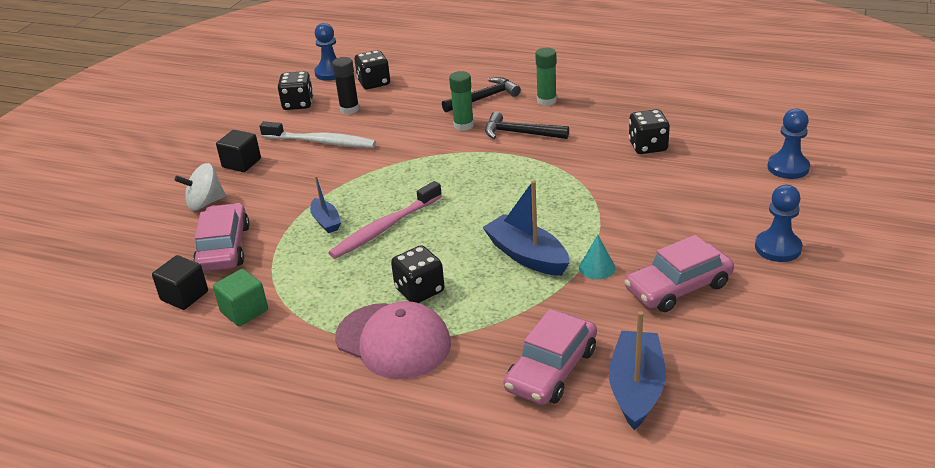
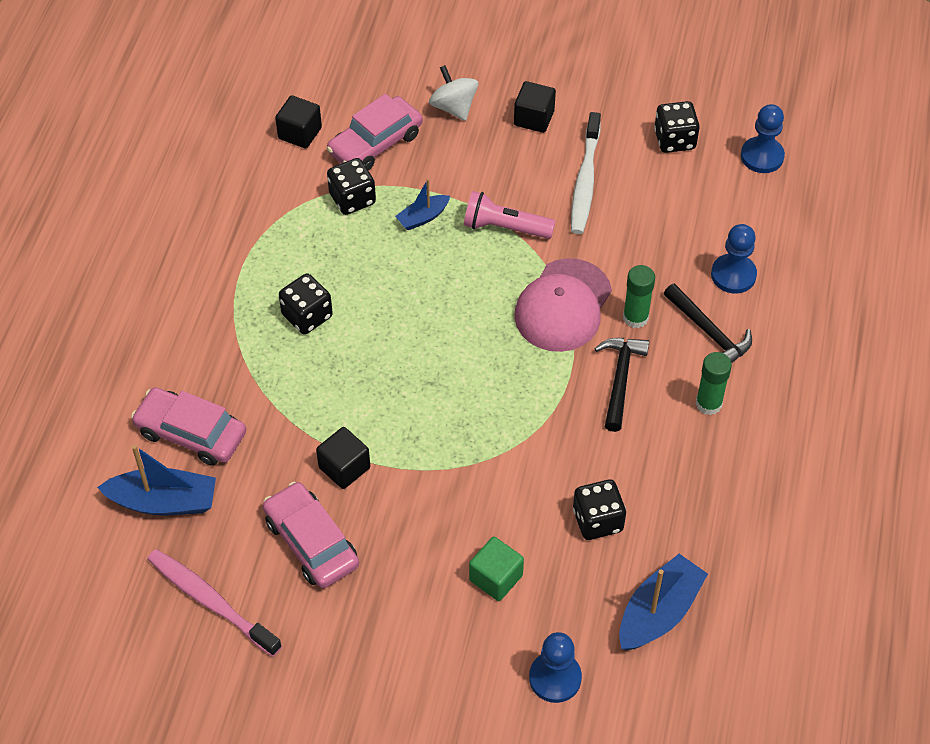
camera: 80 degrees right, 20 degrees up
pink car [193,203,250,272] -> pink car turned 150 degrees clockwise [327,94,423,171]
green cube [213,269,268,326] -> green cube moved to [469,537,524,601]
pink toothbrush [328,181,442,259] -> pink toothbrush moved to [147,549,282,657]
black glue stick [332,57,359,114] -> none
pink cap [335,301,451,379] -> pink cap moved to [514,258,612,352]
black dice [354,50,390,89] -> black dice moved to [327,158,376,215]
blue boat [482,180,569,276] -> blue boat moved to [619,554,708,651]
turquoise cone [579,235,615,279] -> black cube [316,427,370,489]
blue pawn [755,185,802,262] -> blue pawn moved to [711,224,757,294]
none -> pink flashlight [464,191,556,239]

